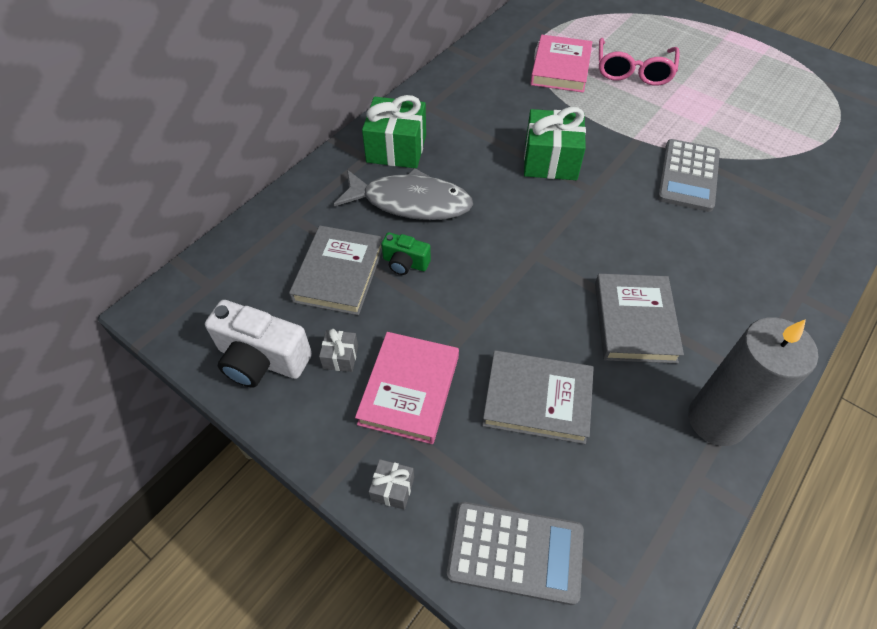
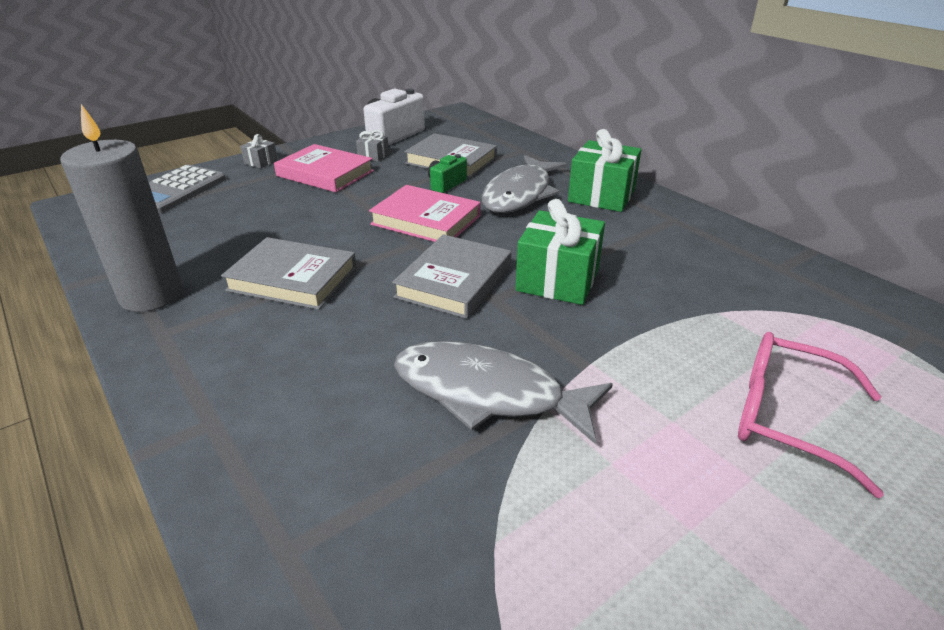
camera: 105 degrees right, 20 degrees down
grey book [482,350,594,444] -> grey book moved to [392,234,511,319]
pink book [530,35,592,93] -> pink book moved to [369,185,481,242]
grey calculator [657,139,720,212] -> grey fish [394,341,613,444]

